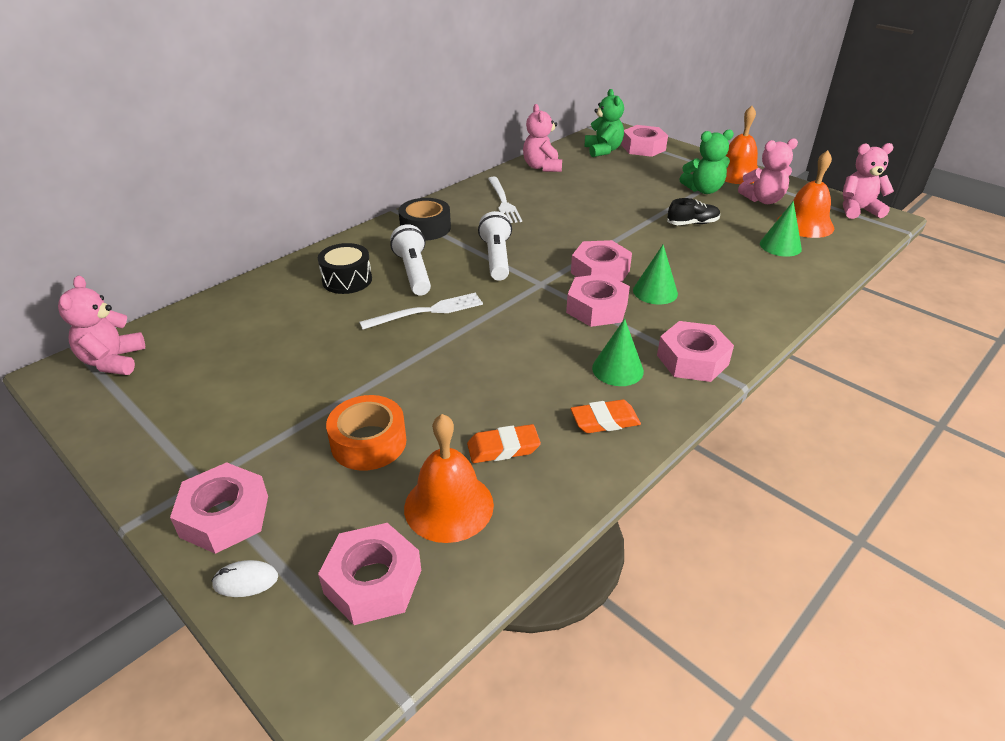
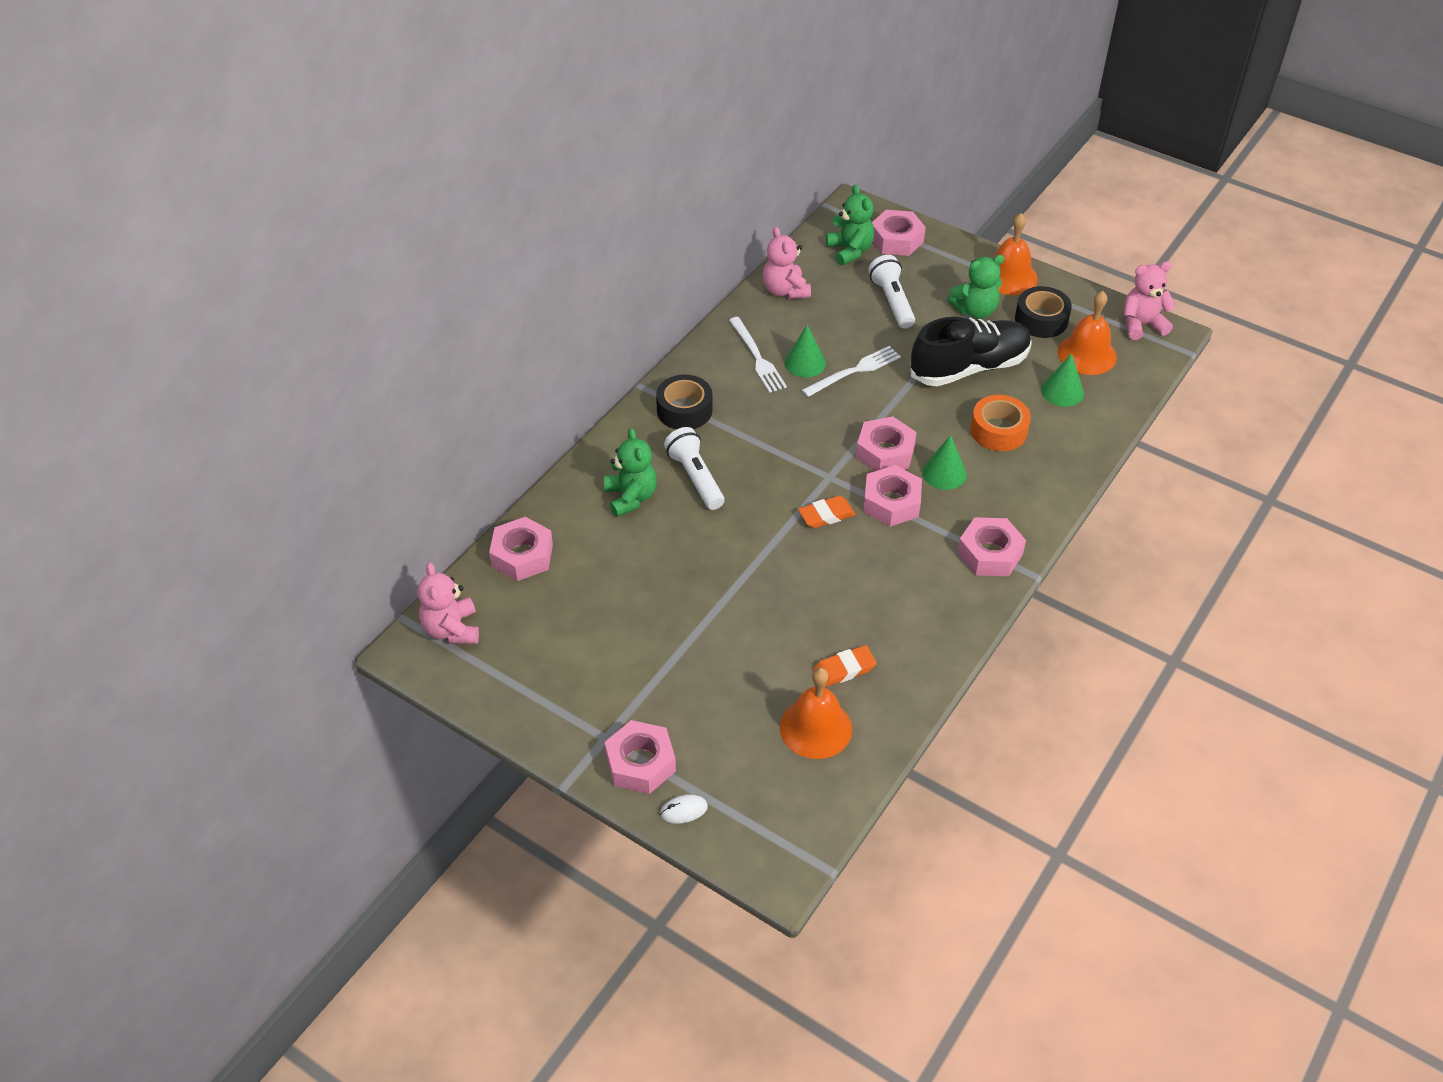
camera: 10 degrees left, 10 degrees up
black drum [318,243,372,294] -> green teddy bear [604,428,657,517]
pink nut [318,523,421,625] -> pink nut moved to [489,517,553,581]
orange tape [326,395,406,471] -> orange tape moved to [971,395,1031,451]
white fork [359,293,483,330] -> white fork moved to [802,346,901,397]
white flashlight [478,211,512,281] -> white flashlight moved to [868,255,915,329]
orange eraser [571,399,641,433] -> orange eraser moved to [798,496,856,528]
green cone [592,319,644,386] -> green cone moved to [784,325,826,377]
black shoe [667,198,720,225] -> black shoe [910,317,1032,386], size x2.19
pink teddy bear [738,138,798,204] -> black tape [1015,286,1072,338]

